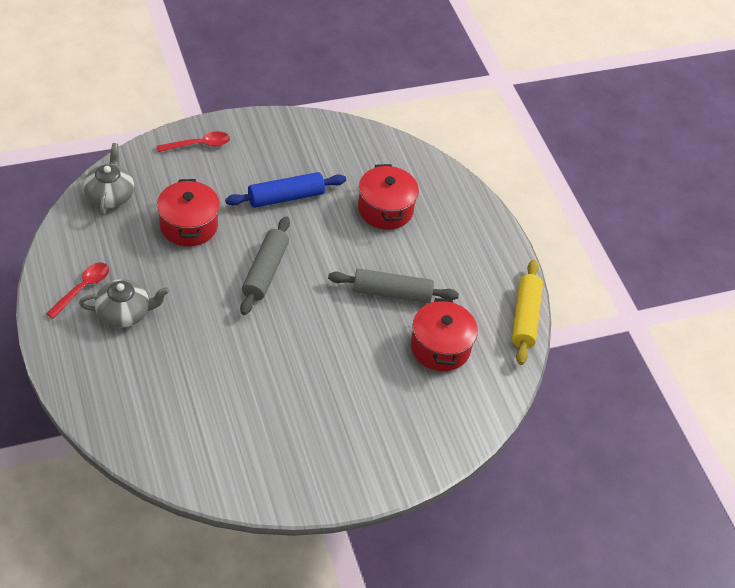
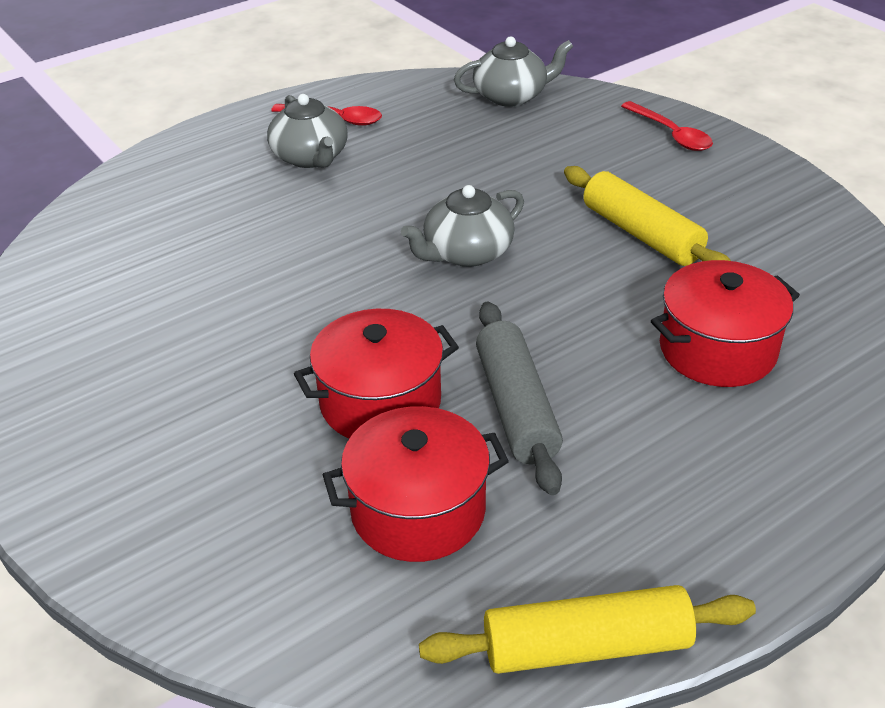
camera: 80 degrees right, 10 degrees down
red pot [157,179,220,247] -> red pot moved to [294,309,459,439]
blue rolling pin [225,172,346,208] -> yellow rolling pin [564,166,731,266]
grey rolling pin [240,216,290,315] -> grey teapot [401,185,524,267]

